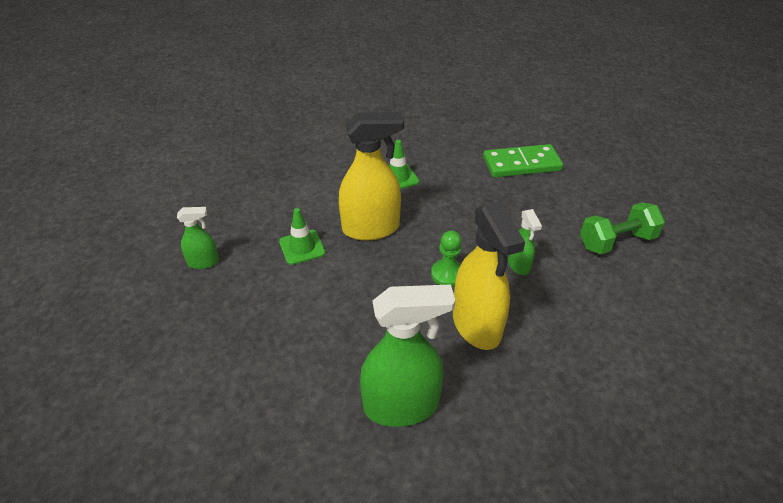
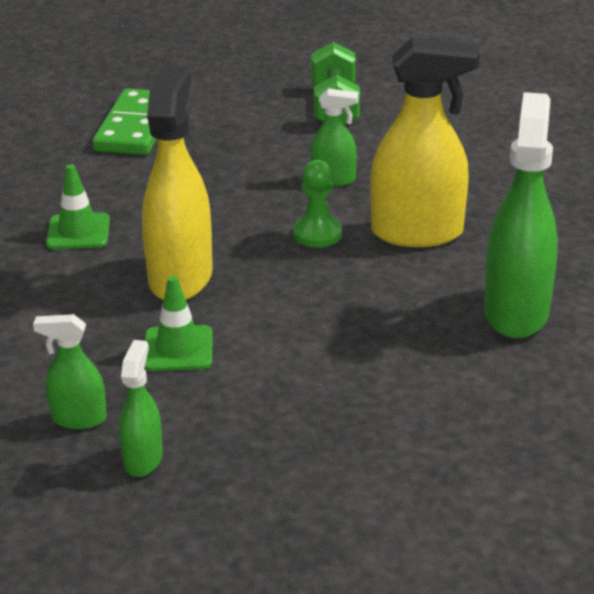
camera: 70 degrees left, 10 degrees down
none -> green spray bottle [33,314,107,429]

